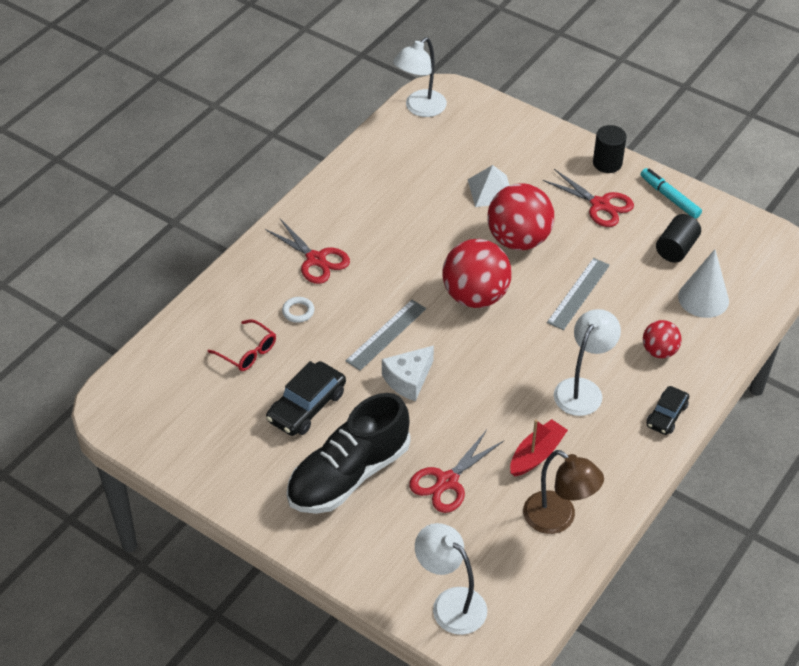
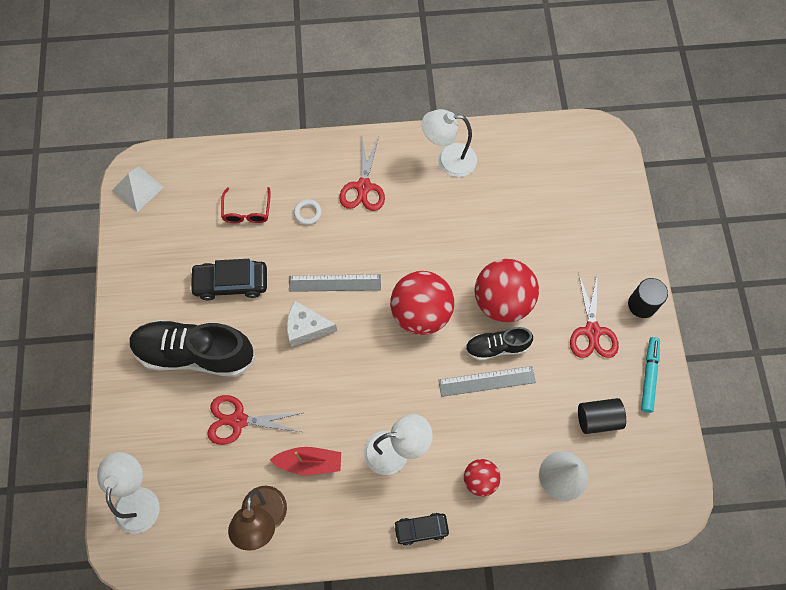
camera: 50 degrees right, 20 degrees up
white lamp [393,37,447,117] -> white lamp moved to [422,109,477,177]
white pyramid [468,165,510,207] -> white pyramid moved to [112,166,164,212]
none -> black shoe [465,327,533,361]

